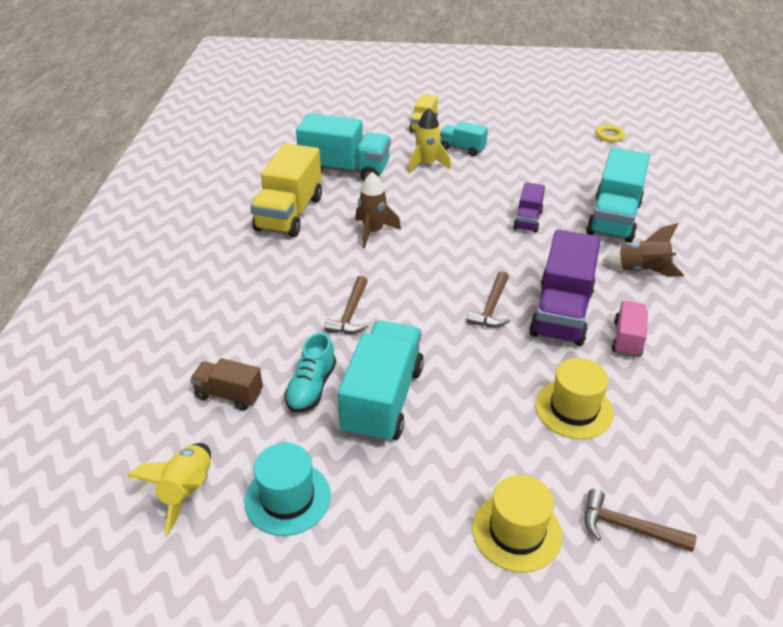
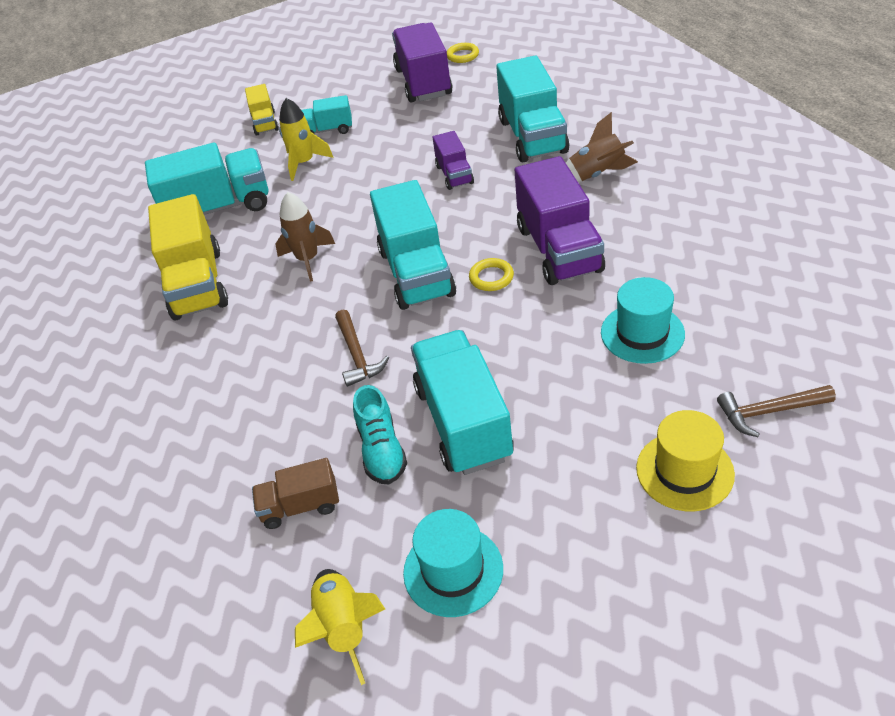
camera: 25 degrees left, 5 degrees up
brown hammer [466,271,510,328] -> yellow ring [469,258,514,291]
yellow hat [536,358,614,439] -> turquoise hat [601,277,685,364]
pink truck [612,301,648,358] -> none
none -> turquoise truck [370,180,456,310]
none -> purple truck [392,22,453,102]

